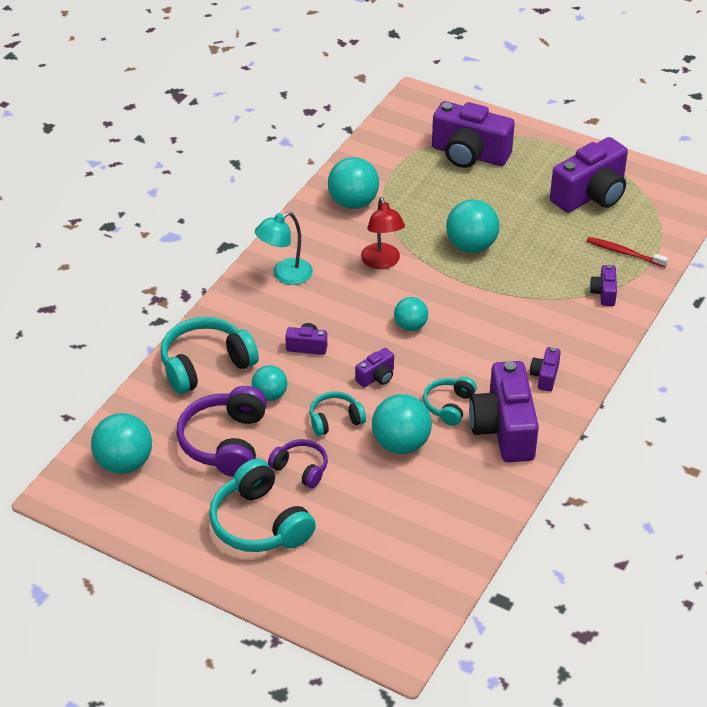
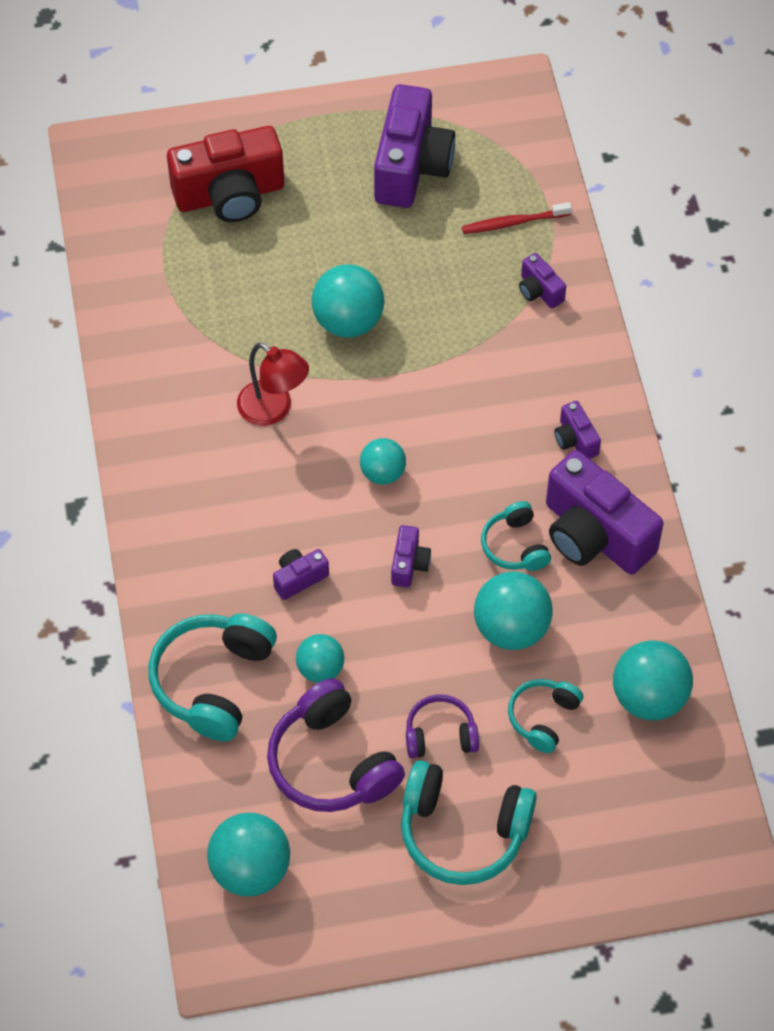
camera: 40 degrees left, 15 degrees up
turquoise lamp [255,212,313,285] -> none
turquoise headphones [310,391,366,436] -> turquoise headphones moved to [508,679,583,753]
turquoise ball [328,157,379,209] -> turquoise ball moved to [613,641,693,721]
purple camera [432,101,515,168] -> red camera [167,126,284,222]

